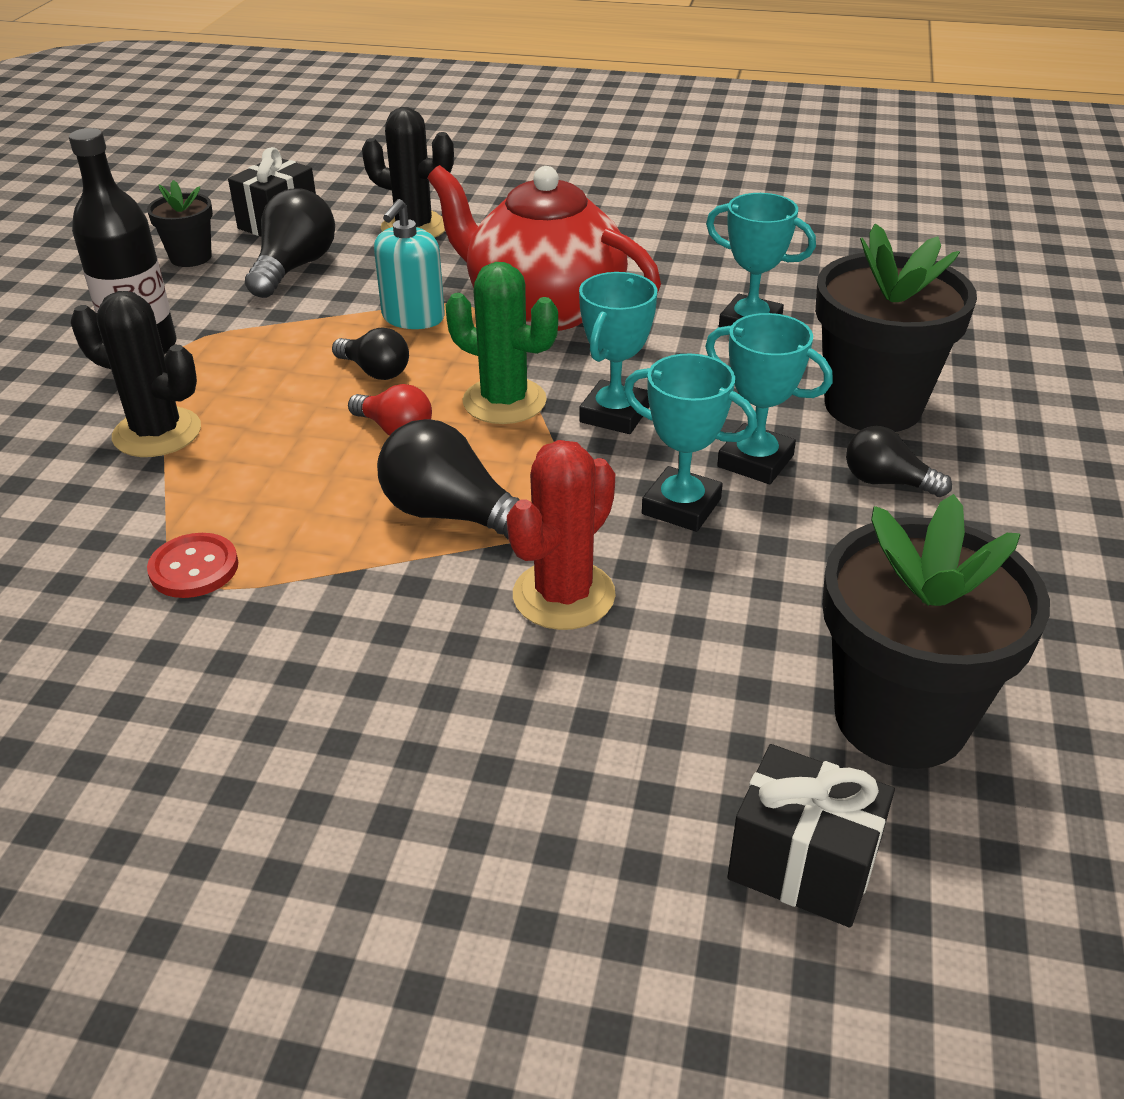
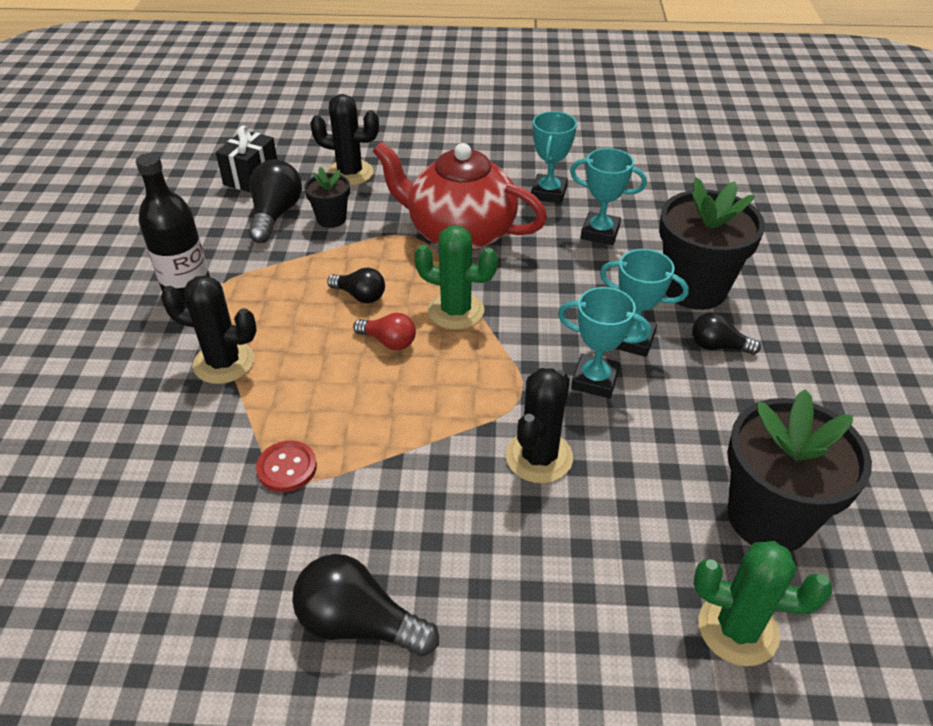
camera: 10 degrees left, 5 degrees up
black flower pot [147,180,213,267] -> black flower pot moved to [304,167,350,228]
turquoise soap dispenser [374,199,445,329] -> none
black light bulb [377,419,520,539] -> black light bulb moved to [292,554,439,656]
red cactus [507,440,616,630] -> black cactus [506,368,573,483]
turquoise trophy [579,272,657,434] -> turquoise trophy moved to [531,111,577,204]
black gift [727,744,895,928] -> green cactus [694,541,832,666]

